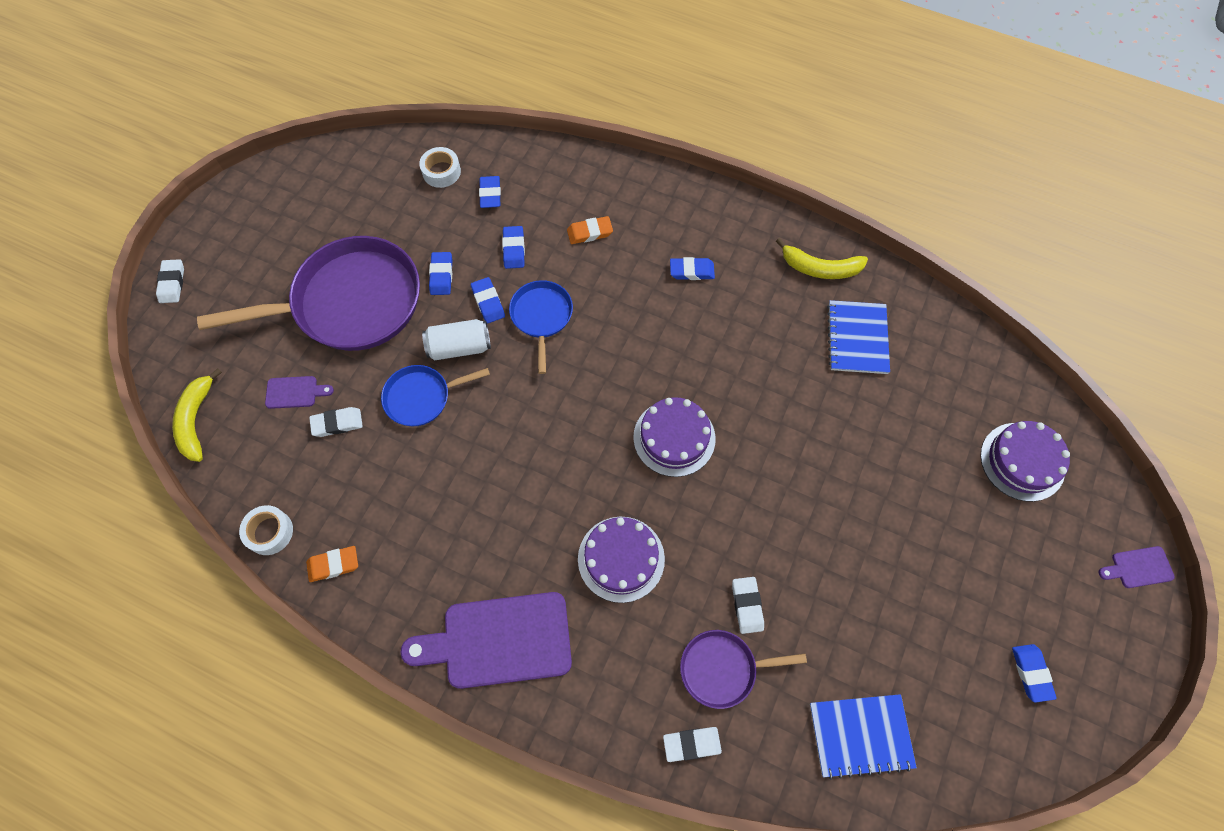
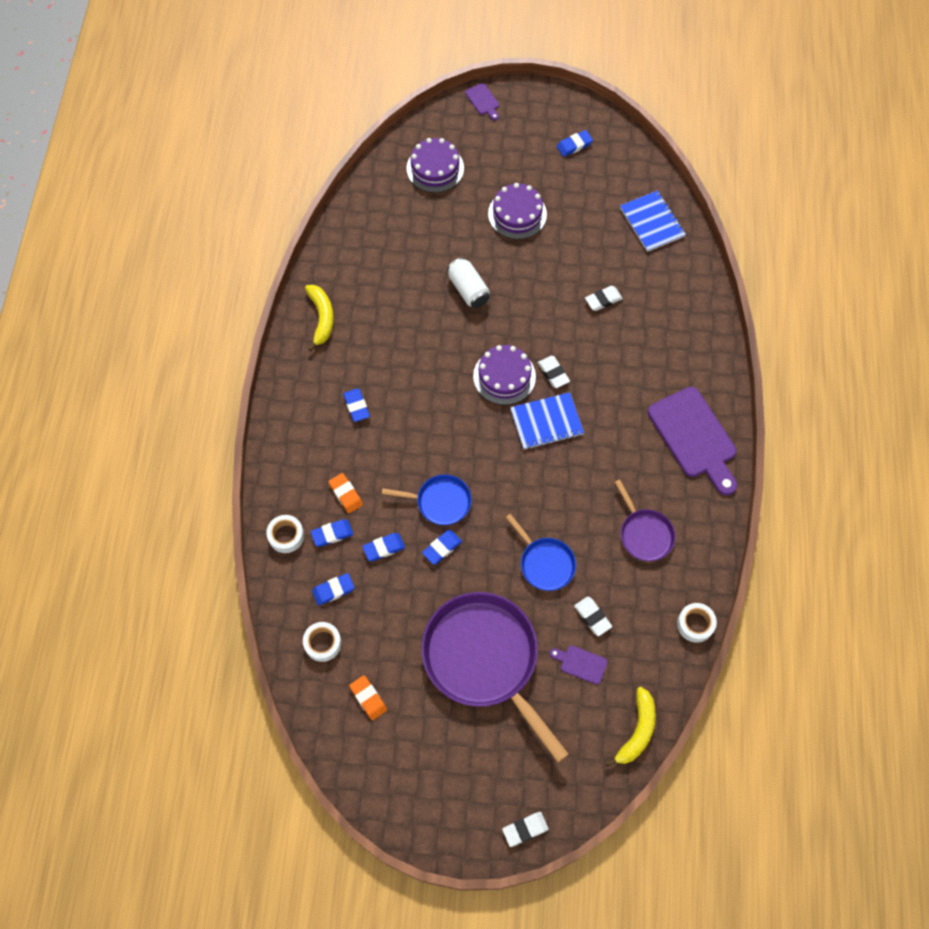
camera: 110 degrees left, 0 degrees up
yellow banana [172,368,222,462] -> yellow banana turned 45 degrees counterclockwise [605,687,656,767]
purple cutting board [265,376,334,409] -> purple cutting board turned 45 degrees counterclockwise [550,645,608,685]
orange eraser [306,546,358,582] -> orange eraser moved to [349,675,387,720]
white can [422,319,491,360] -> white can moved to [447,258,490,308]
blue eraser [429,252,452,295] -> blue eraser moved to [311,519,353,547]
blue pan [509,280,573,374] -> blue pan turned 150 degrees counterclockwise [382,474,472,525]
purple cake [578,517,665,603] -> purple cake moved to [488,183,547,239]
white eraser [663,727,722,762] -> white eraser moved to [538,356,570,388]
purple pan [680,630,807,709] -> purple pan moved to [615,480,676,561]
blue notebook [827,300,890,374] -> blue notebook moved to [510,392,584,450]
none -> white tape [266,515,304,553]

